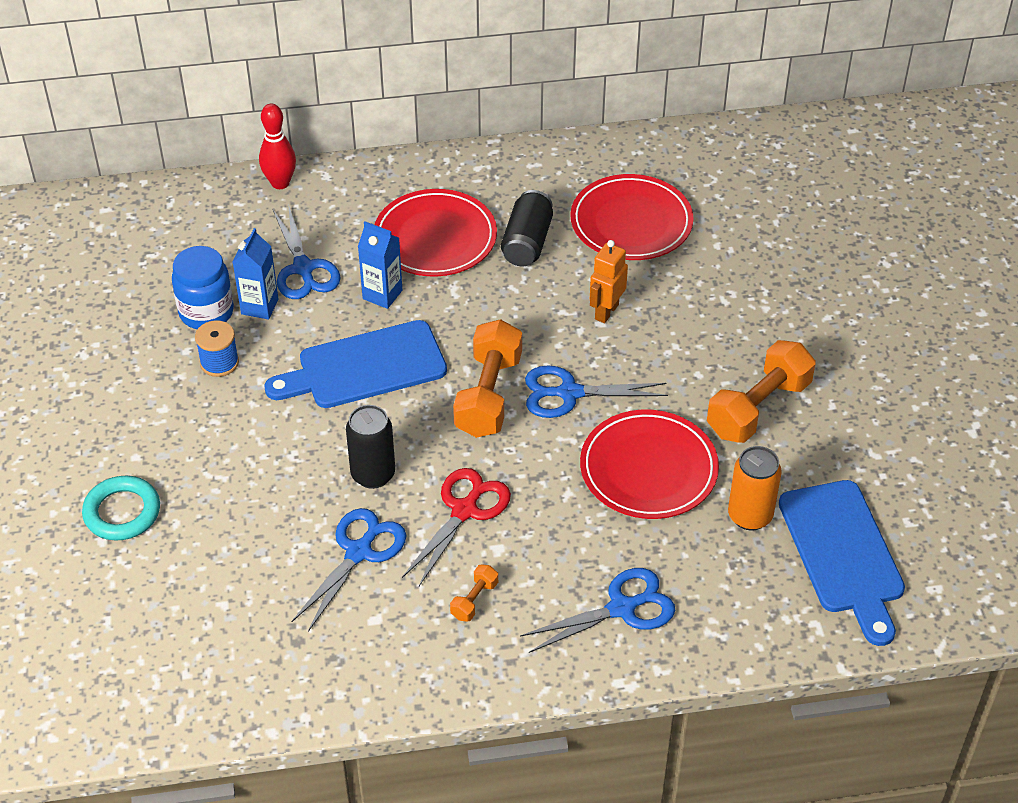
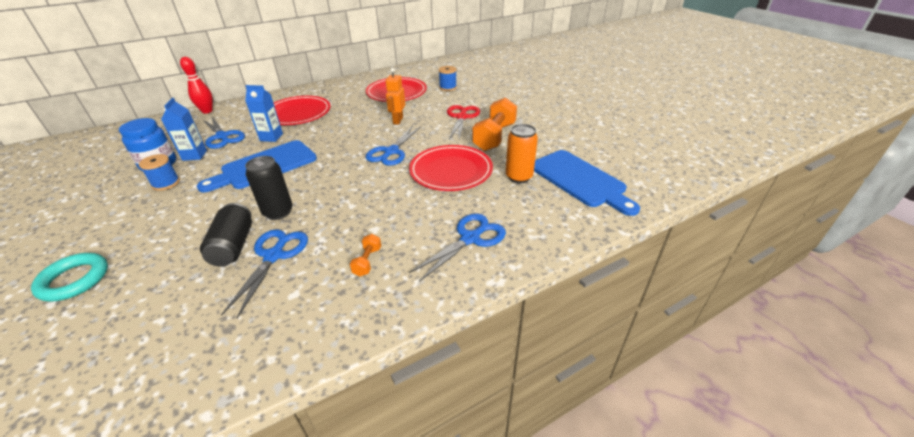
camera: 20 degrees left, 10 degrees down
red scissors [402,468,511,586] -> red scissors moved to [447,105,480,139]
orange dumbbell [453,319,522,438] -> none
black can [501,190,553,266] -> black can moved to [200,203,252,267]
blue scissors [525,365,668,418] -> blue scissors turned 45 degrees counterclockwise [366,126,421,166]
none -> blue spool [439,66,457,91]

